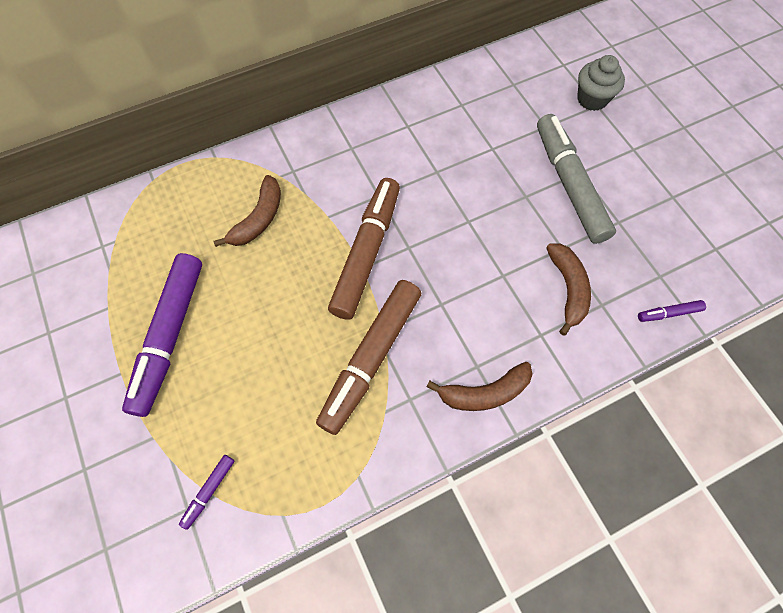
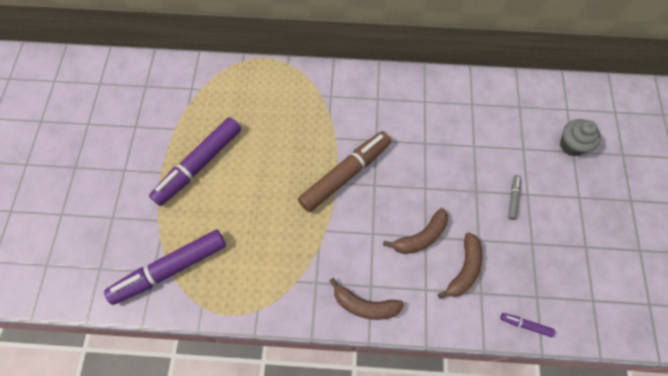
camera: 30 degrees right, 0 degrees up
purple marker [179,455,234,530] -> purple marker [104,230,226,305], size x2.42
brown banana [213,175,281,247] -> brown banana moved to [383,208,448,254]
brown marker [316,280,421,435] -> none
grey marker [537,114,616,244] -> grey marker [508,175,521,220], size x0.41

